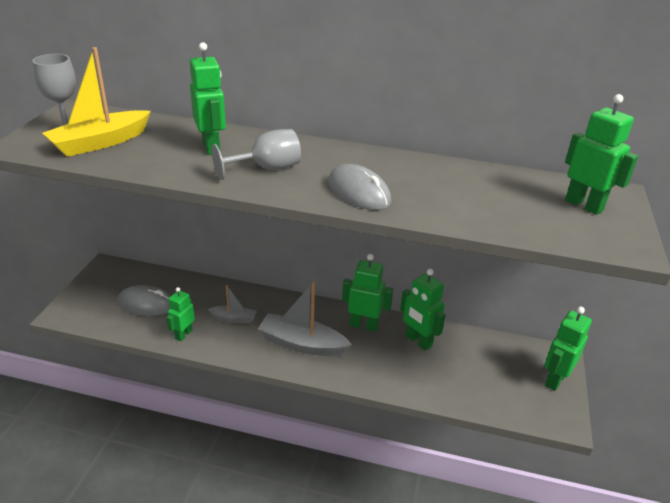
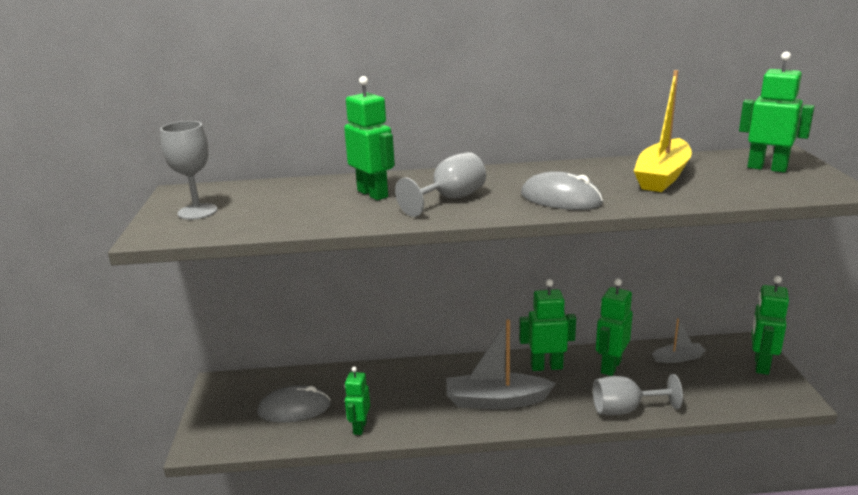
camera: 15 degrees left, 10 degrees down
yellow boat [42,47,151,157] -> yellow boat moved to [634,70,692,192]
grey boat [208,285,257,324] -> grey boat moved to [652,318,706,363]
green robot [400,269,446,351] -> green robot turned 90 degrees clockwise [596,278,633,376]
none -> grey goblet [593,374,683,415]

